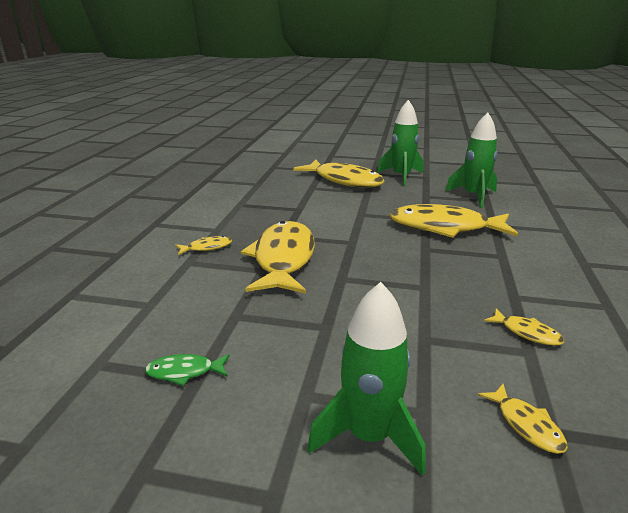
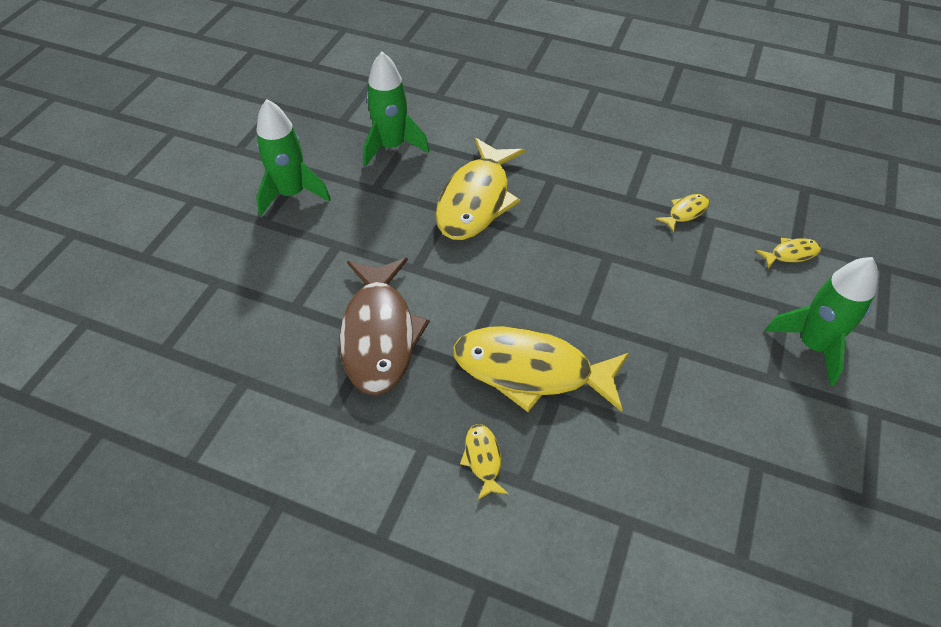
camera: 80 degrees left, 25 degrees up
green fish [145,354,230,386] -> none
yellow fish [293,160,384,188] -> none
none -> brown fish [339,258,430,395]

